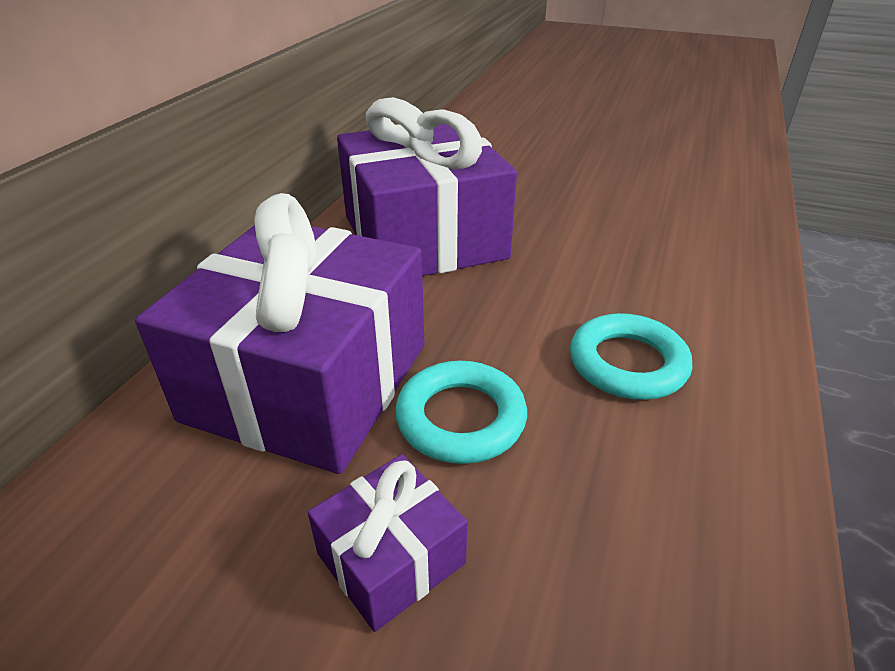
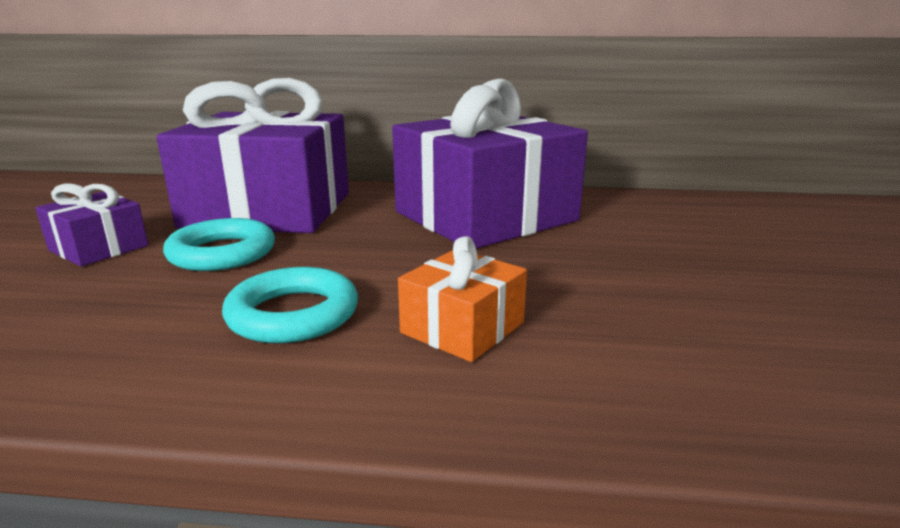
camera: 75 degrees right, 15 degrees down
none -> orange gift [398,236,527,362]

